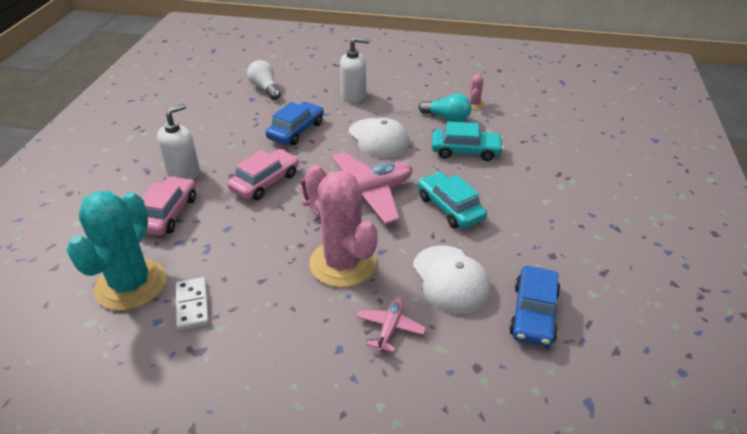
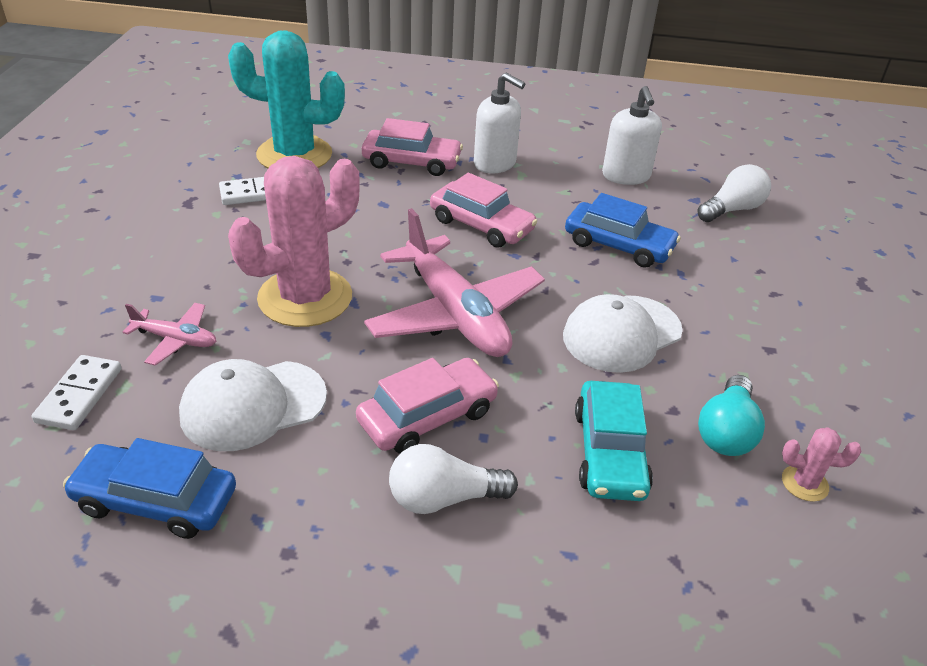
camera: 85 degrees right, 0 degrees up
white soap dispenser [340,37,369,103] -> white soap dispenser moved to [602,86,662,185]
turquoise car [418,172,487,229] -> pink car [356,358,499,454]
none -> white domino [32,355,122,430]
none -> white light bulb [389,444,518,514]

